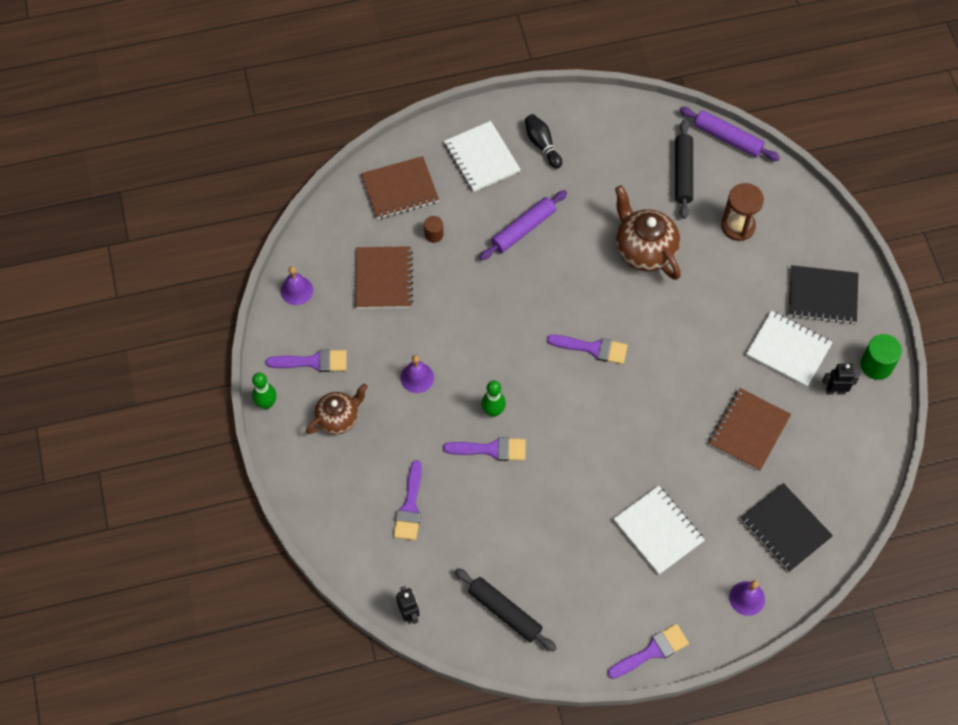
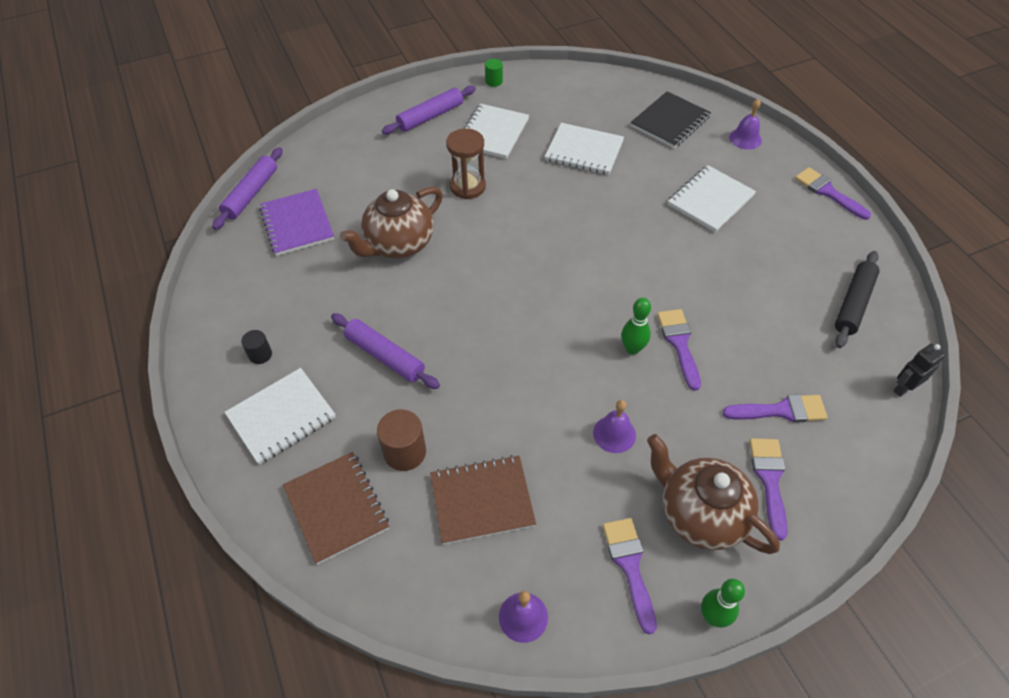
camera: 100 degrees left, 10 degrees down
brown teapot [306,384,368,435] -> brown teapot [647,434,780,554], size x1.54
brown cylinder [424,216,443,243] -> brown cylinder [377,409,426,471], size x1.68
black bowling pin [525,114,562,169] -> black cylinder [241,330,272,364]
purple brush [547,335,628,364] -> purple brush moved to [749,438,788,540]
black rolling pin [675,120,693,219] -> purple notebook [259,189,334,256]
brown notebook [708,388,791,472] -> white notebook [545,123,624,175]
brown hourglass [721,183,764,241] -> brown hourglass moved to [446,128,486,199]
black notebook [788,265,859,324] -> purple rolling pin [382,86,476,134]
black robot [822,364,859,395] -> none
green cylinder [860,334,902,380] -> green cylinder [485,59,503,87], size x0.60

